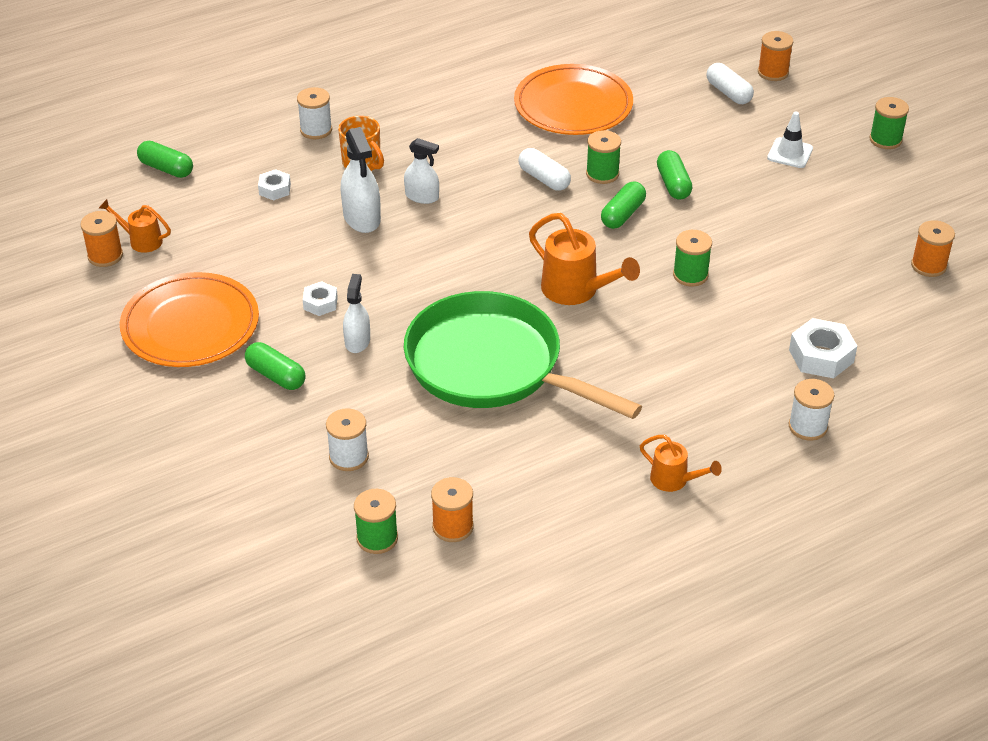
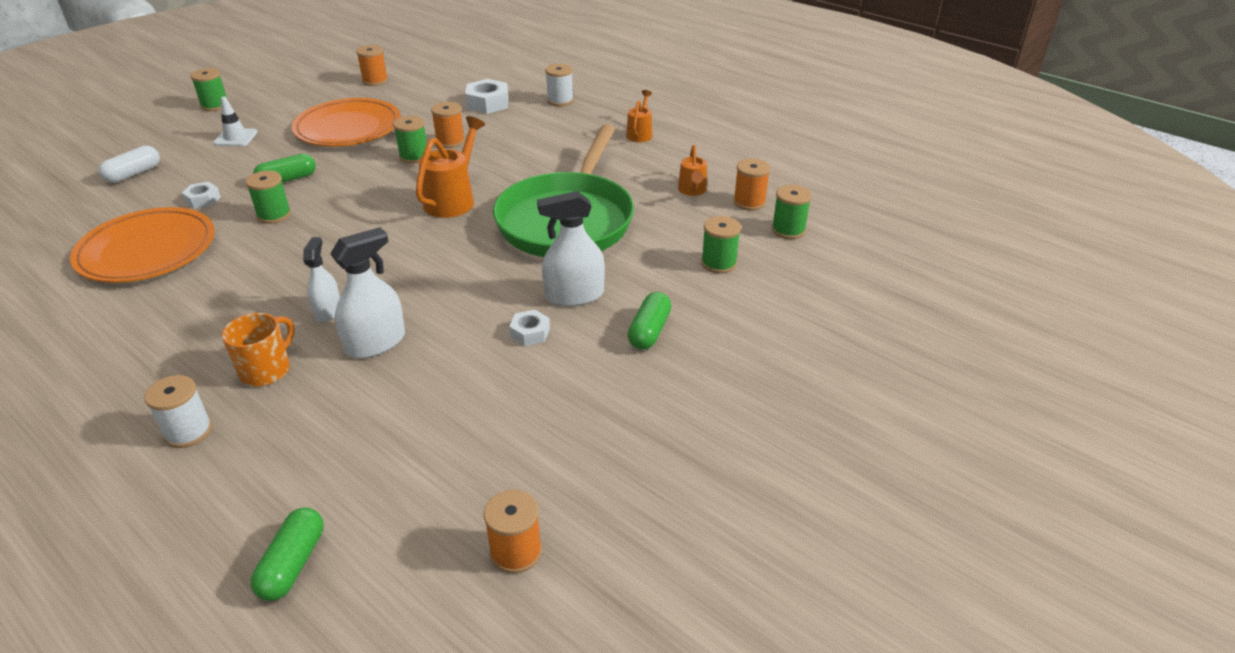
camera: 110 degrees left, 5 degrees down
orange watering can [99,199,171,253] -> orange watering can moved to [678,144,707,196]
orange plate [120,272,259,367] -> orange plate moved to [292,98,401,147]
white nut [258,169,291,201] -> white nut moved to [182,182,221,209]
white spool [326,408,369,471] -> green spool [701,216,741,274]
white spray bottle [343,274,370,353] -> white spray bottle [537,191,605,306], size x1.53
white capsule [518,148,571,191] -> none
green capsule [601,181,646,229] -> none
orange spool [758,31,793,81] -> orange spool moved to [431,102,465,148]

